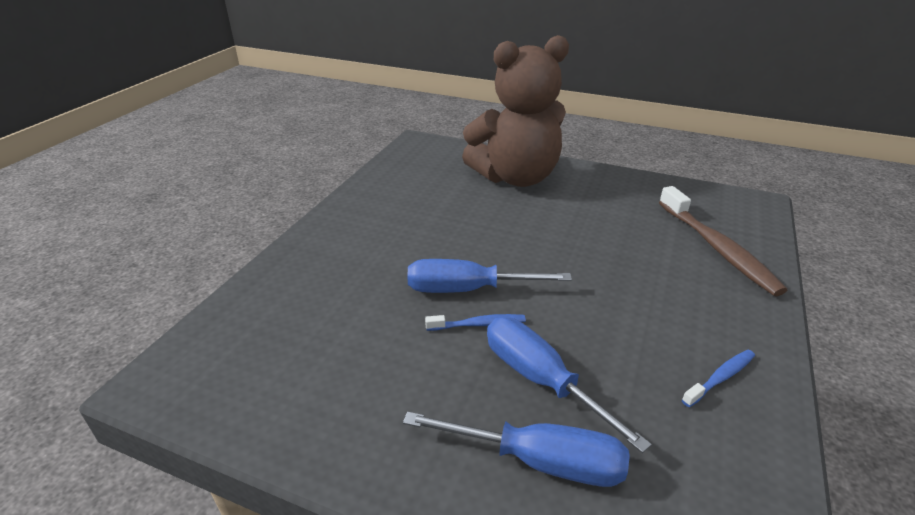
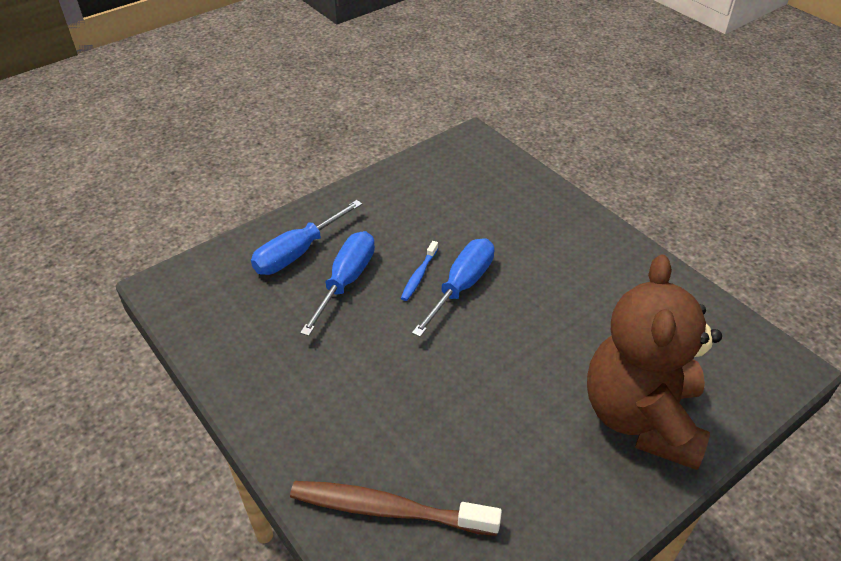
camera: 120 degrees right, 10 degrees up
blue screwdriver [487,317,652,453] -> blue screwdriver turned 60 degrees counterclockwise [300,231,375,336]
blue toothbrush [682,349,755,407] -> none

